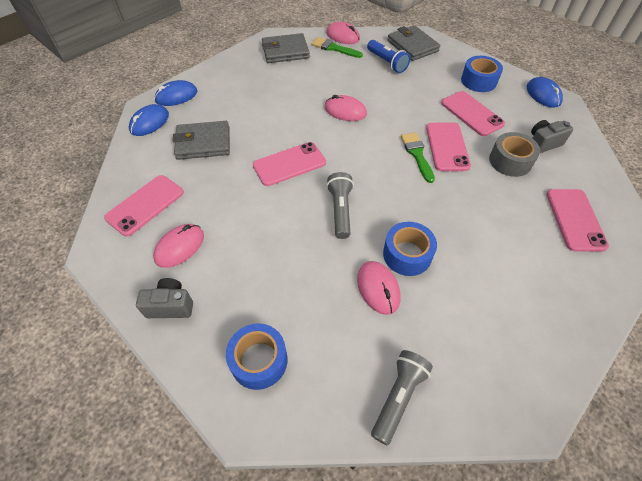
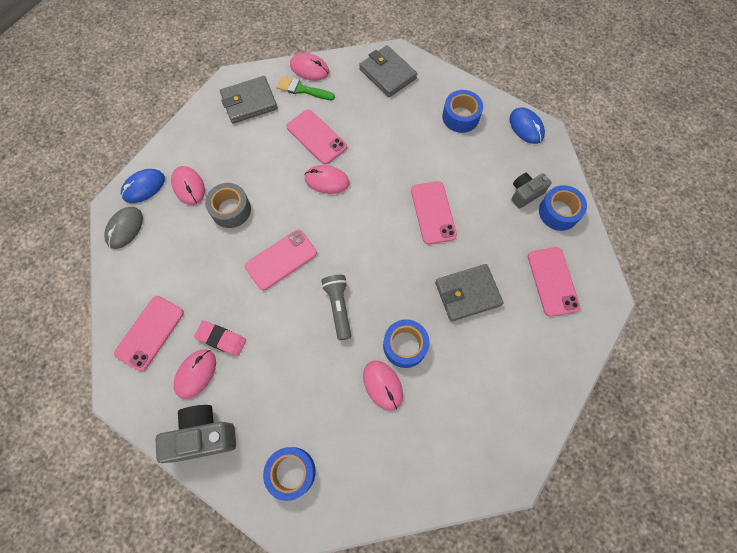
camera: 10 degrees left, 15 degrees up
blue mouse [129,104,169,136] -> grey mouse [104,207,143,249]
grey camera [136,278,193,318] -> grey camera [155,405,236,463], size x1.58
grey wallet [173,121,230,160] -> grey wallet moved to [435,264,503,322]
blue flashlight [367,40,410,73] -> none
grey flashlight [371,350,433,446] -> none
green brush [401,133,435,183] -> none
pink phone [441,91,505,136] -> pink phone moved to [287,110,347,165]
grey tape [489,132,540,177] -> grey tape moved to [205,183,251,228]
none -> pink mouse [171,166,205,205]
none -> pink eraser [194,321,246,356]
none -> blue tape [539,185,587,231]

